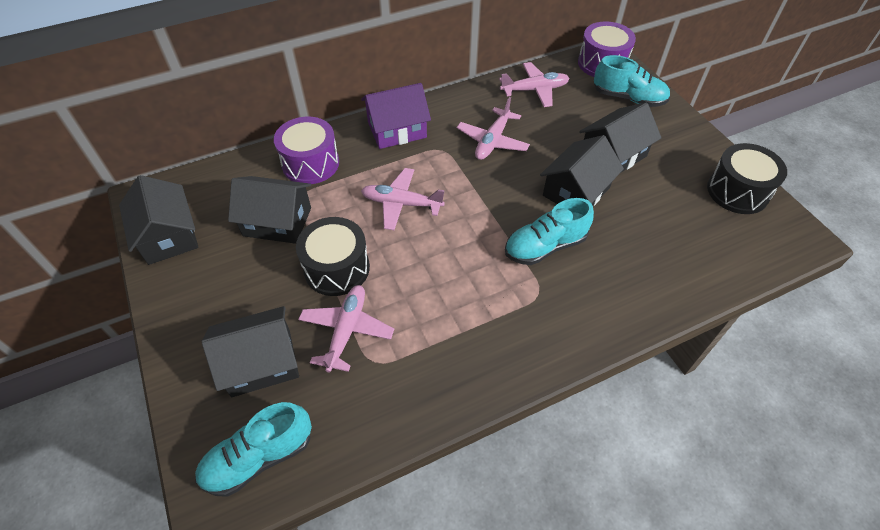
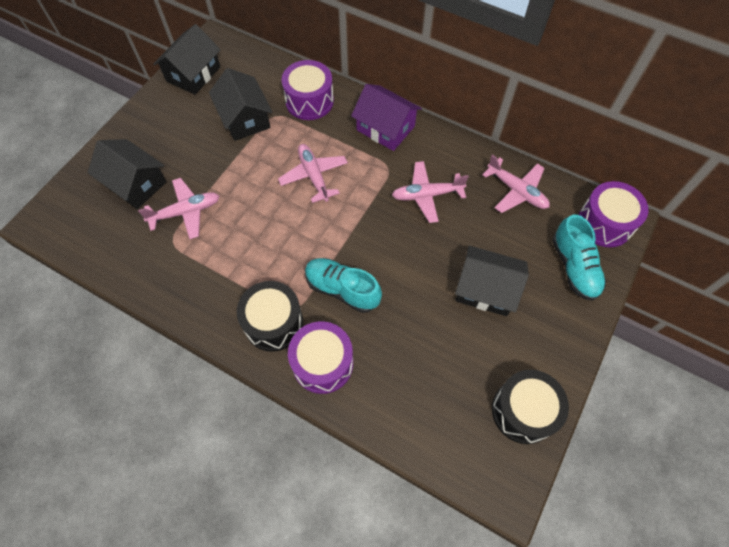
camera: 55 degrees right, 10 degrees up
turquoise shoe [195,402,312,497] -> none
black drum [296,217,370,296] -> black drum moved to [237,281,303,352]
black house [540,135,624,206] -> none
none -> purple drum [288,321,353,394]

